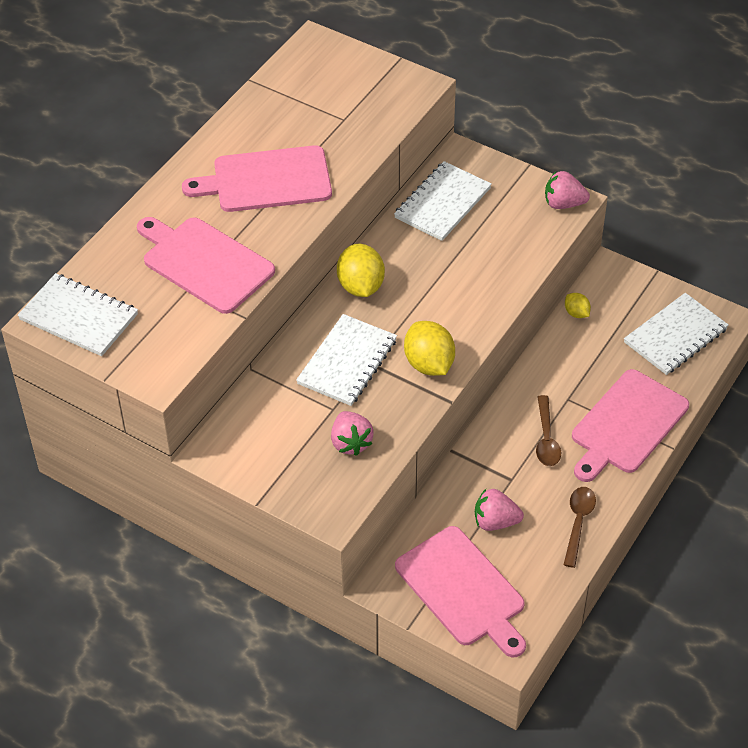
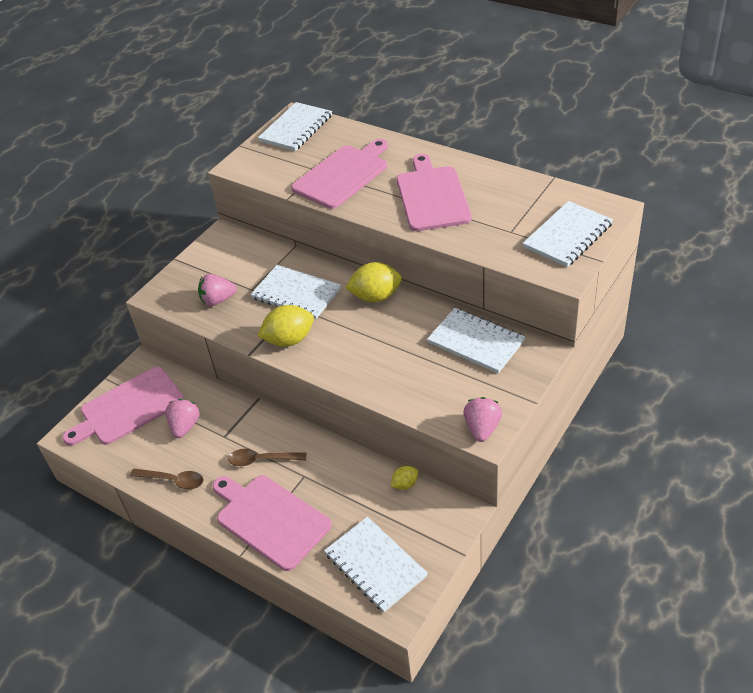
camera: 95 degrees right, 5 degrees down
none -> white notebook [522,201,613,267]

